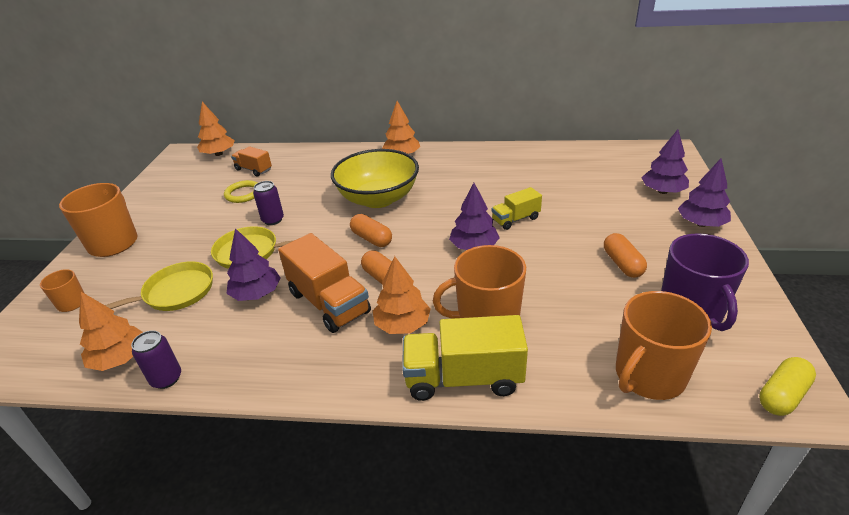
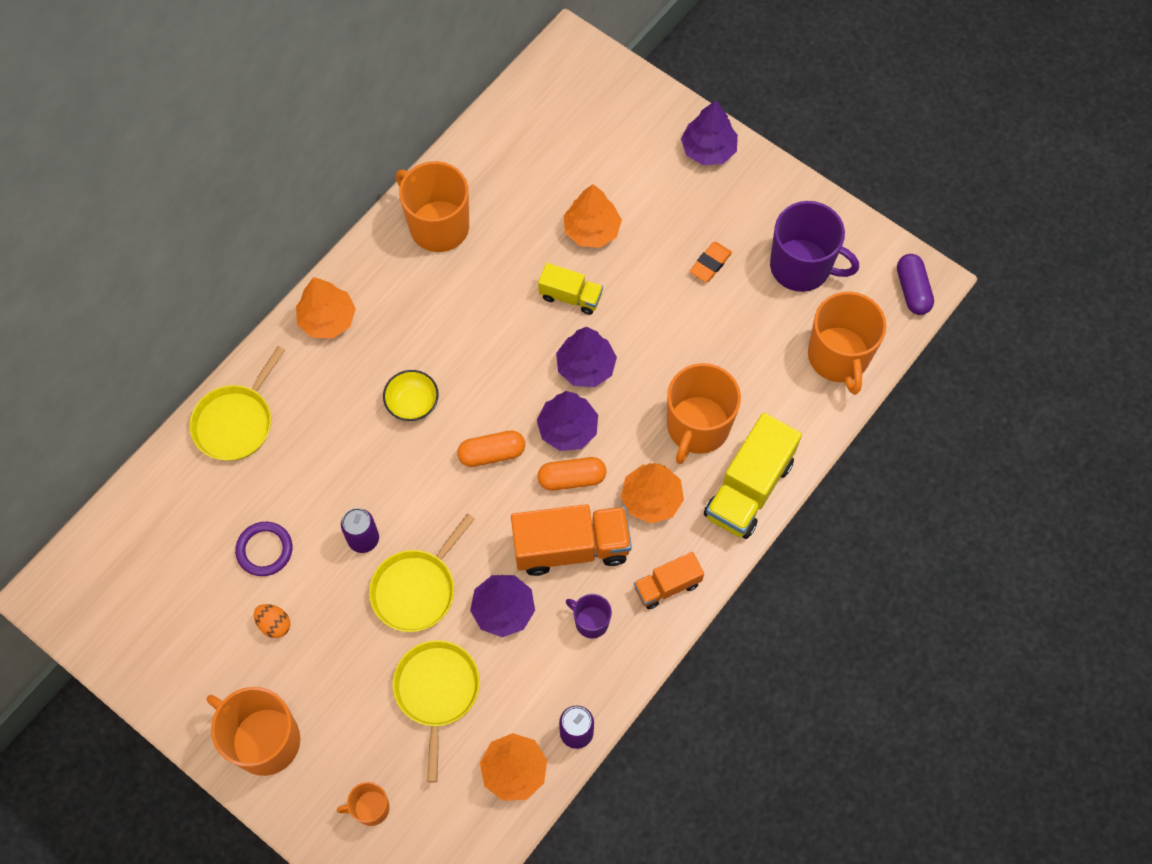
camera: 60 degrees left, 30 degrees up
orange tree [197,102,235,156] -> orange tree moved to [563,184,622,248]
yellow ring [224,180,258,203] -> purple ring [235,522,292,576]
orange truck [231,146,272,177] -> orange truck moved to [634,552,704,609]
yellow bowl [331,149,419,208] -> yellow bowl [383,370,439,421], size x0.45
yellow truck [491,187,542,230] -> yellow truck turned 75 degrees counterclockwise [538,263,603,315]
orange capsule [604,233,647,278] -> orange eraser [689,242,732,282]
purple tree [642,129,689,194] -> purple tree moved to [537,391,598,451]
yellow capsule [759,357,816,416] -> purple capsule [897,254,934,315]
none -> yellow pan [190,346,285,461]
none -> orange egg [254,604,290,638]
none -> orange mug [396,161,469,252]
none -> purple mug [566,594,612,638]

